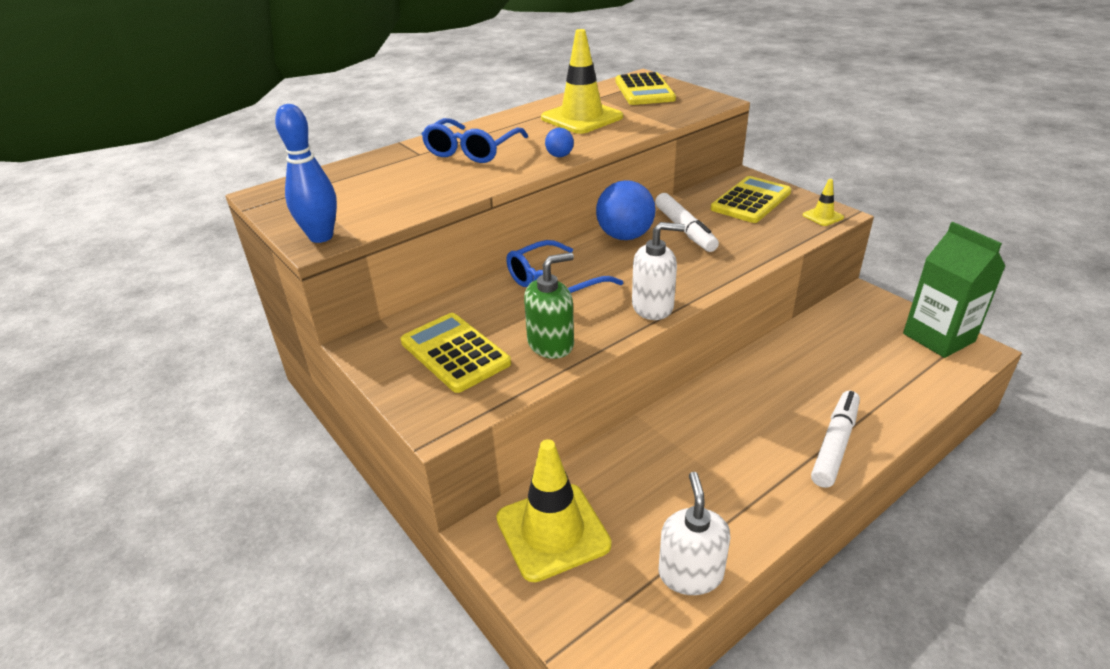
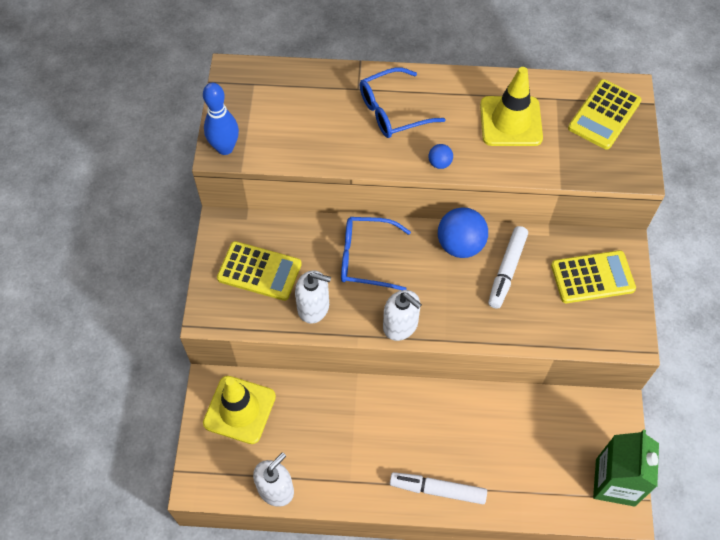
camera: 40 degrees right, 25 degrees up
yellow calculator [401,313,511,393] -> yellow calculator turned 105 degrees clockwise [217,241,302,301]
green soap dispenser [524,252,574,359] -> white soap dispenser [295,270,331,324]
yellow traffic cone [803,179,844,226] -> none
white marker [811,391,860,488] -> white marker turned 150 degrees counterclockwise [390,472,487,504]

